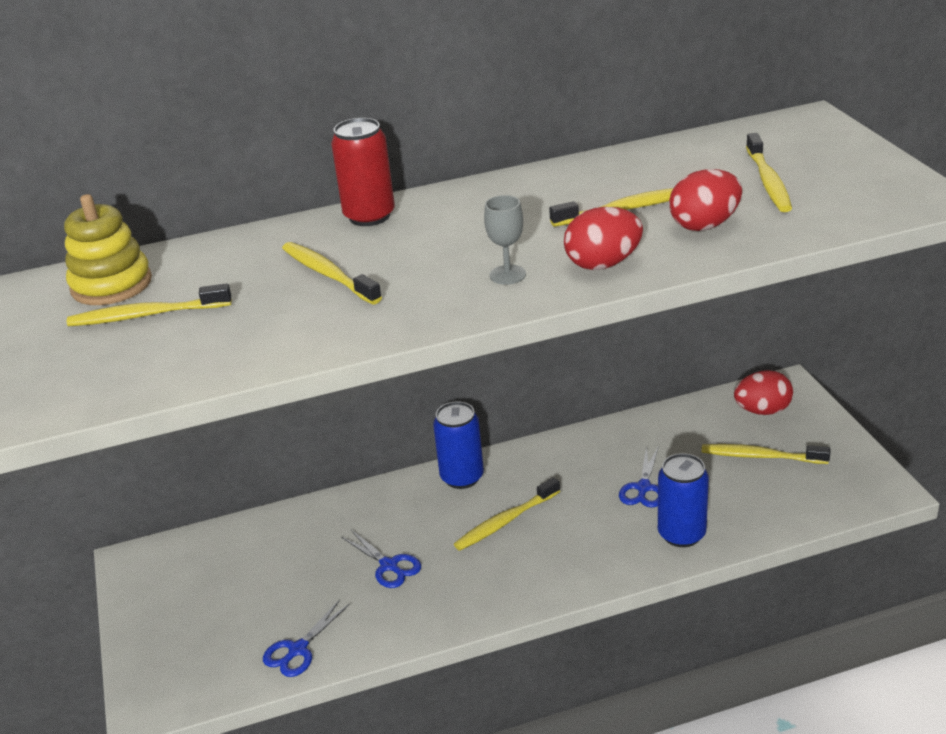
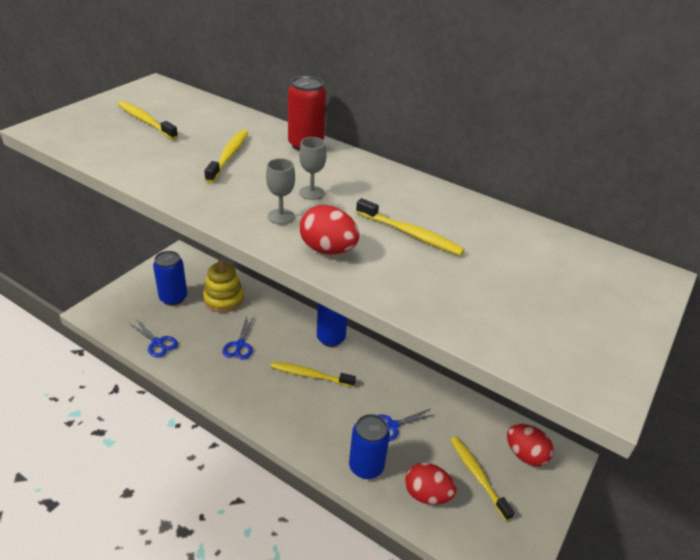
camera: 45 degrees right, 5 degrees up
yellow stacking toy [64,194,152,305] -> yellow stacking toy moved to [203,260,244,313]
blue scissors [263,599,350,677] -> blue scissors turned 135 degrees counterclockwise [129,319,178,357]
red egg [669,169,742,231] -> red egg moved to [405,463,456,505]
yellow toothbrush [746,133,792,212] -> none
none -> blue can [153,251,187,305]
none -> grey goblet [299,137,327,200]

